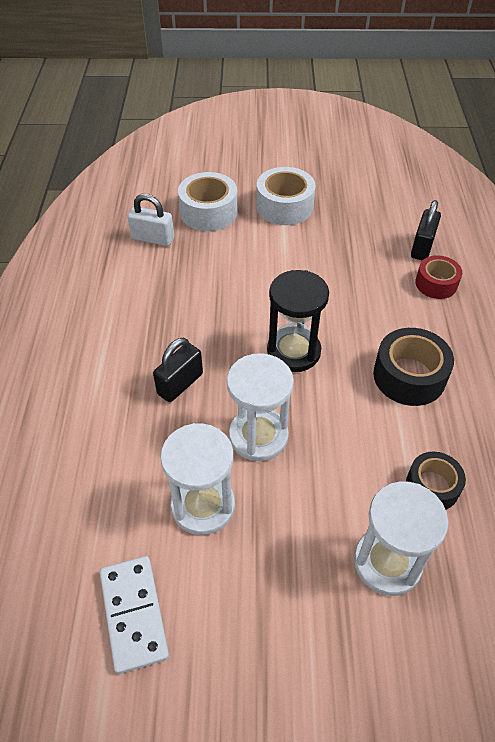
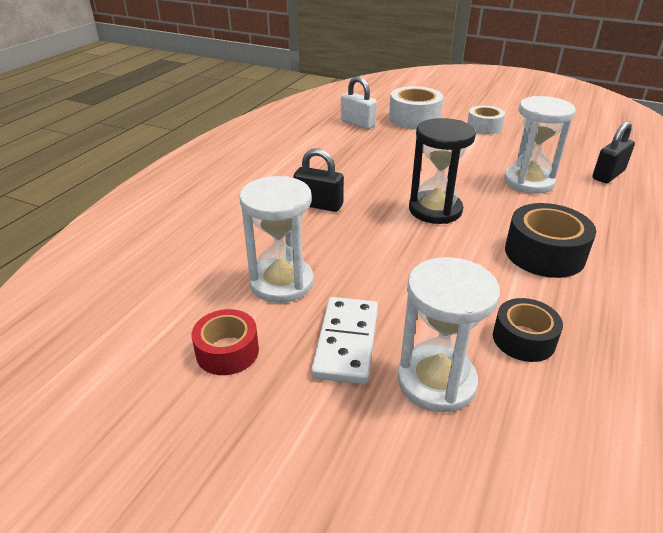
camera: 25 degrees right, 15 degrees down
white domino [100,556,169,674] -> white domino moved to [311,297,378,384]
black padlock [153,338,203,402] -> black padlock turned 45 degrees clockwise [294,148,344,212]
white hourglass [227,353,294,461] -> white hourglass moved to [504,96,576,194]
white tape [256,167,316,225] -> white tape [467,106,505,135], size x0.65
red tape [415,255,462,299] -> red tape moved to [192,309,259,375]

